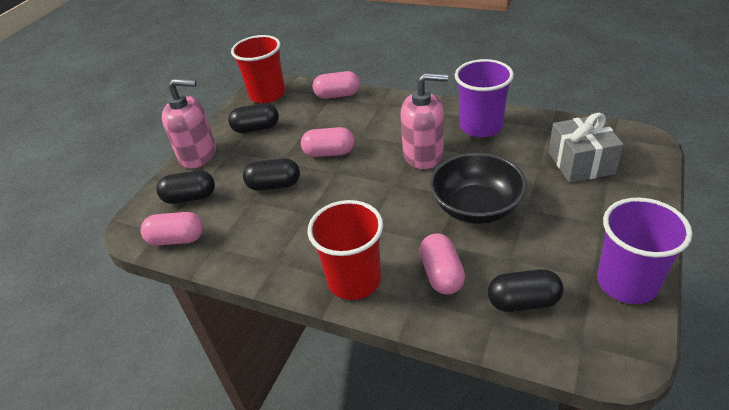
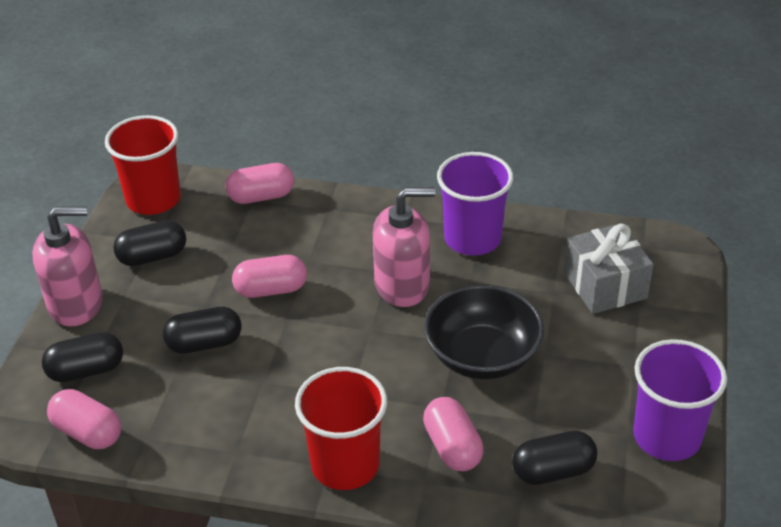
camera: 15 degrees left, 0 degrees up
pink capsule [141,212,203,246] -> pink capsule turned 45 degrees clockwise [47,389,121,449]

